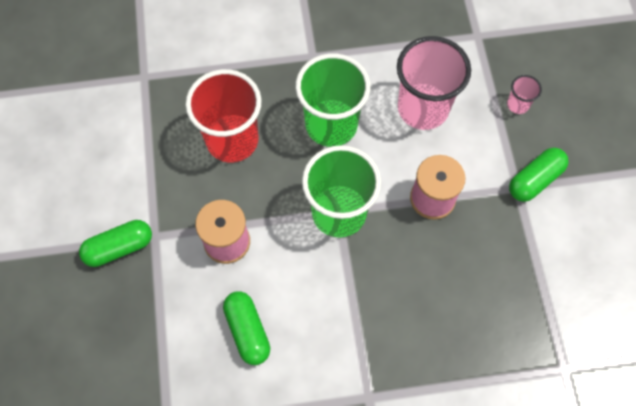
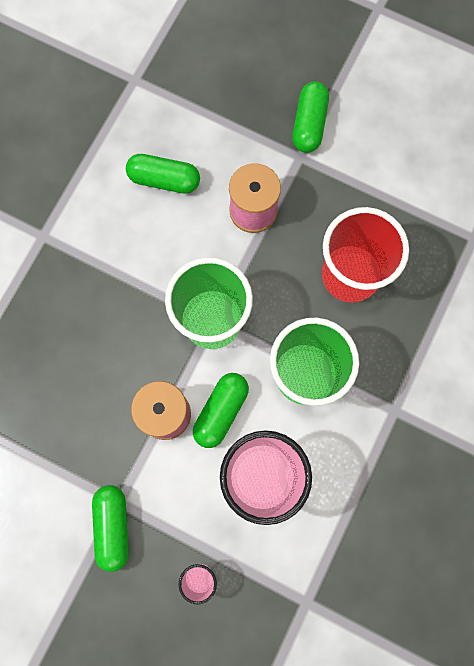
camera: 125 degrees right, 10 degrees up
none -> green capsule [193,373,249,448]

